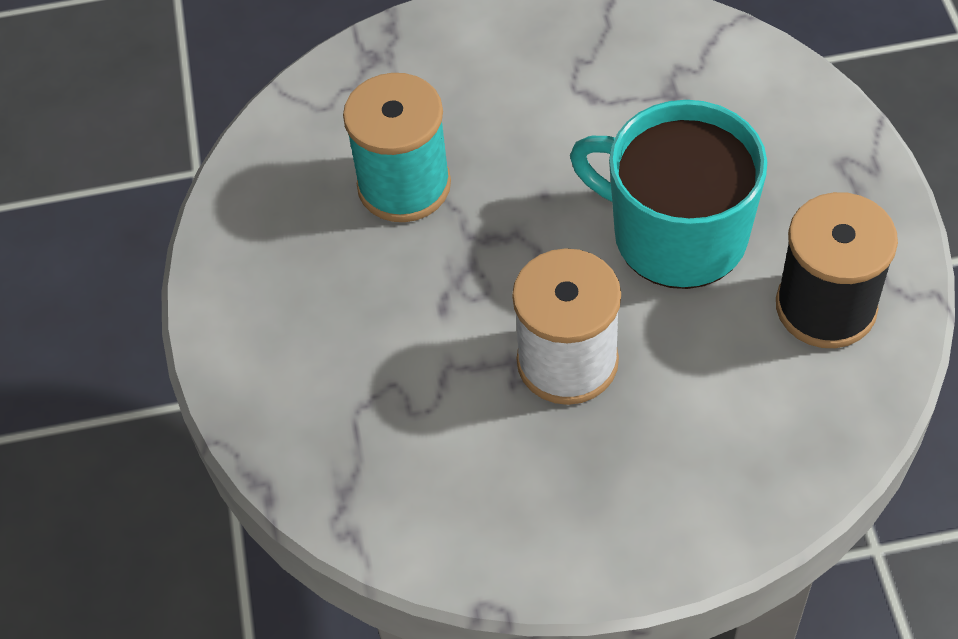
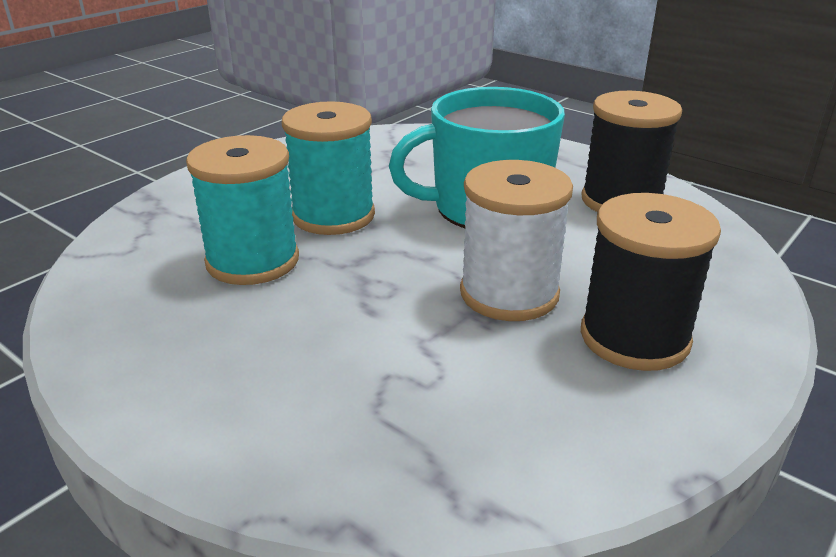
camera: 45 degrees left, 25 degrees down
none -> turquoise spool [282,101,375,235]
none -> black spool [581,193,721,371]

